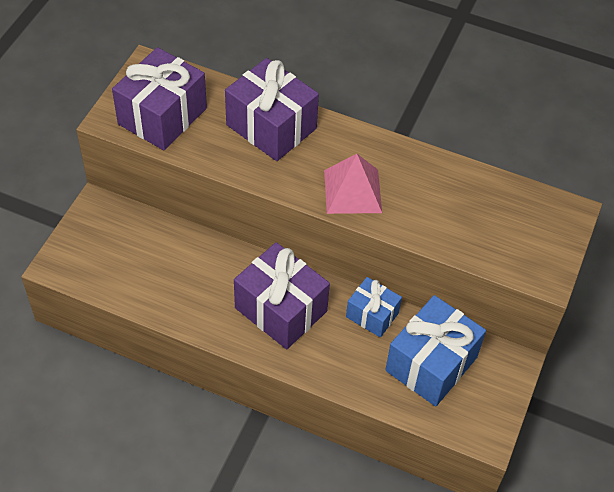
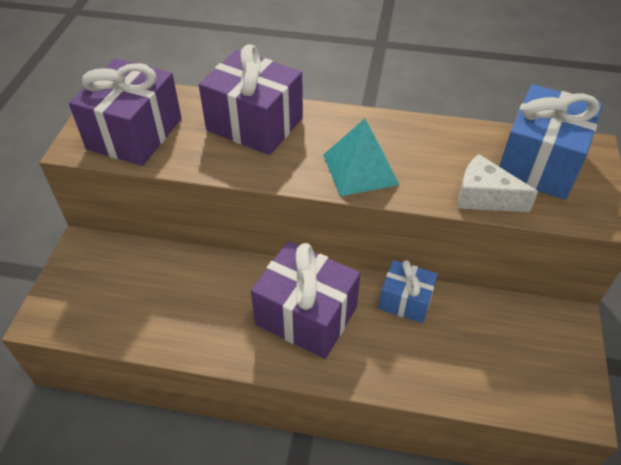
camera: 10 degrees left, 5 degrees down
pink pyramid [324,154,382,214] -> turquoise pyramid [323,119,399,196]
blue gift [385,295,486,407] -> blue gift moved to [499,84,603,200]
none -> white cheese [458,154,538,212]

